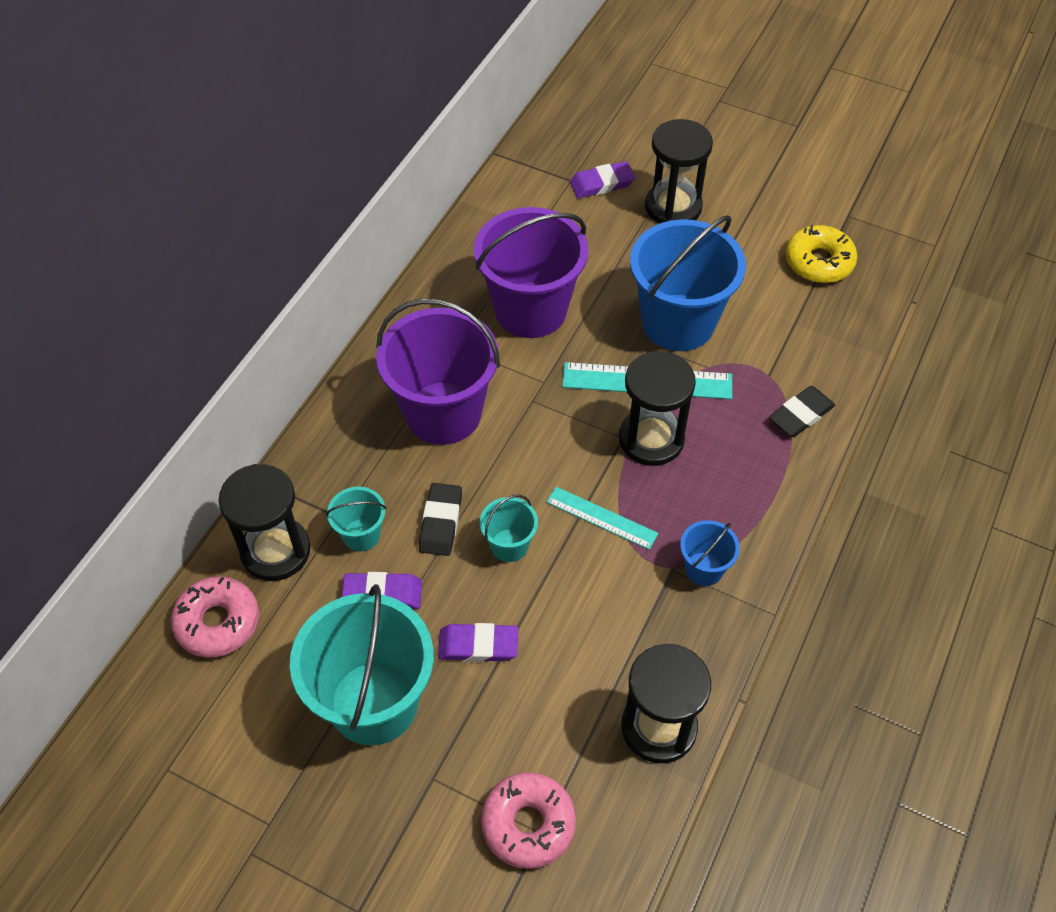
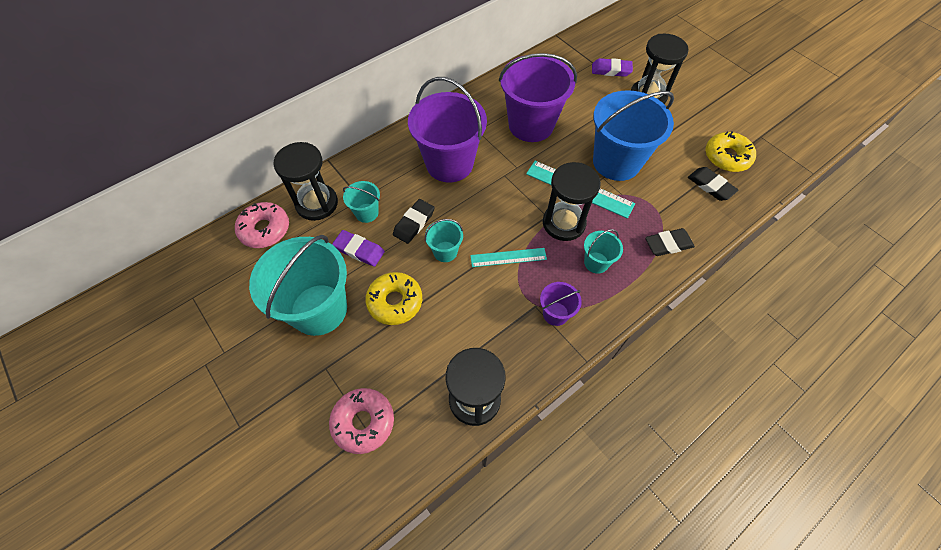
camera: 25 degrees right, 5 degrees up
purple eraser [438,623,518,662] -> yellow donut [365,272,422,325]
turquoise ruler [546,487,658,550] -> turquoise ruler turned 60 degrees counterclockwise [470,248,547,267]
blue bucket [680,520,740,586] -> purple bucket [540,282,582,326]
none -> turquoise bucket [584,229,623,274]
none -> black eraser [688,167,738,201]

